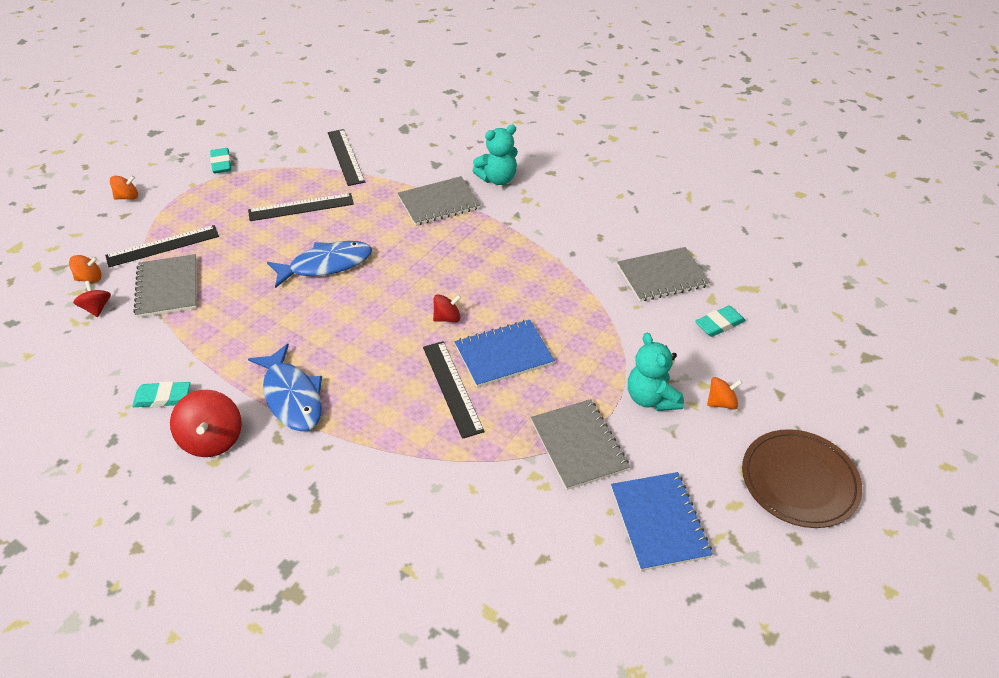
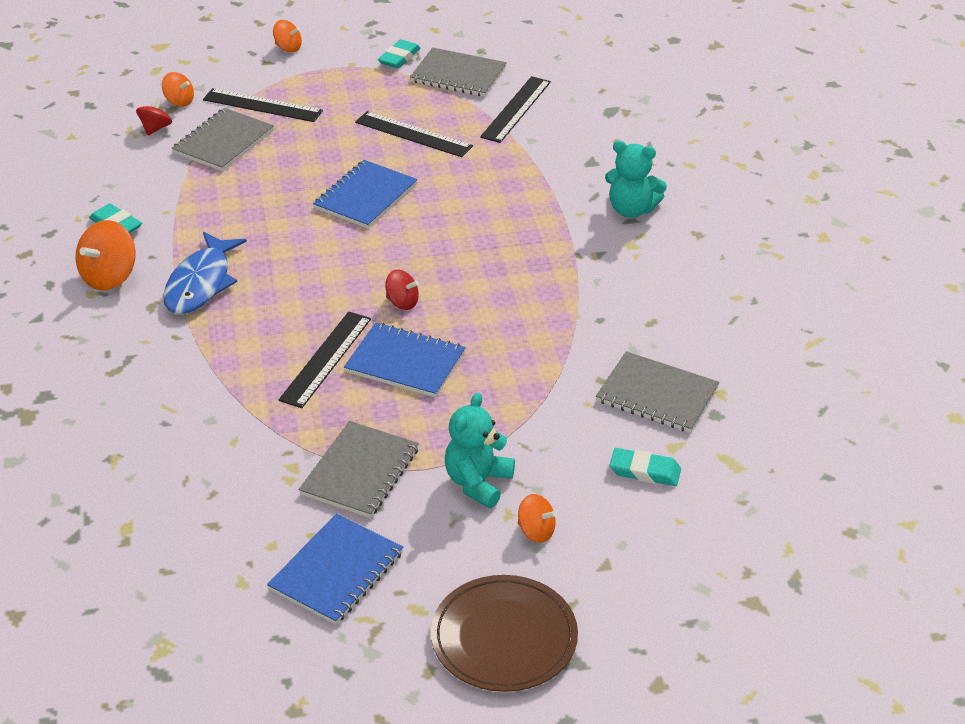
camera: 45 degrees right, 5 degrees down
red spinning top [170,390,242,457] -> orange spinning top [75,220,136,290]
blue fish [267,241,372,288] -> blue notebook [313,160,418,229]
grey notebook [398,176,481,226] -> grey notebook moved to [410,48,507,97]

